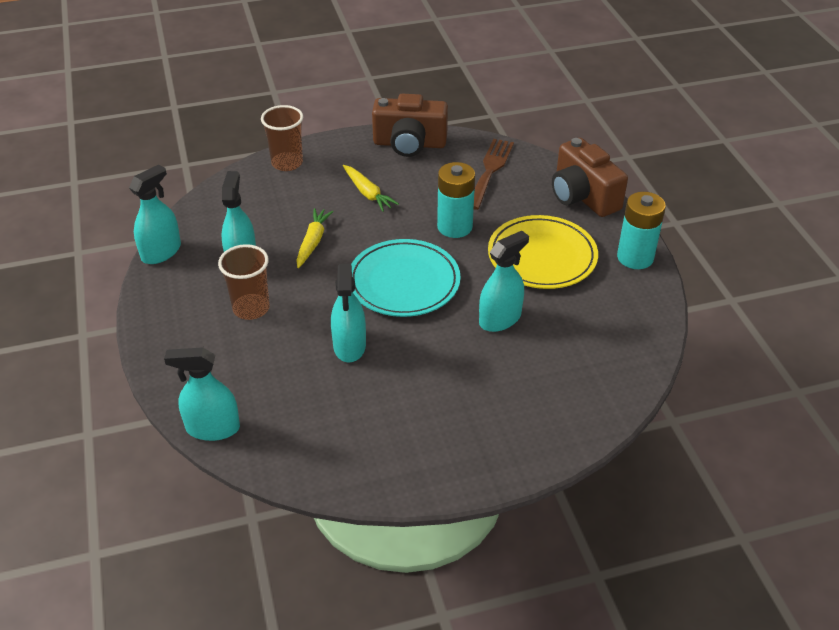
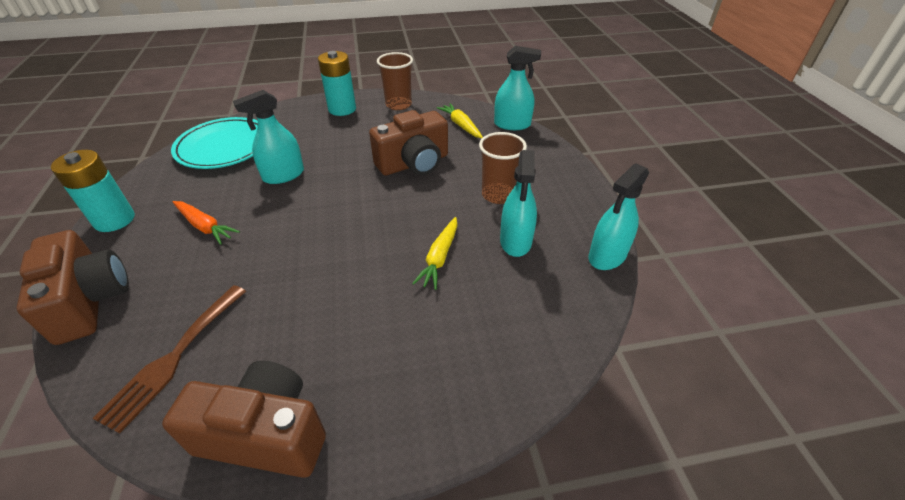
camera: 175 degrees left, 0 degrees up
brown cup [261,105,303,171] -> brown cup moved to [377,52,413,110]
turquoise spray bottle [331,264,366,363] -> brown camera [369,110,448,175]
yellow carrot [343,165,399,212] -> yellow carrot moved to [437,103,483,138]
turquoise plate [351,239,461,317] -> turquoise plate moved to [171,117,258,169]
turquoise battery [437,162,475,238] -> turquoise battery moved to [318,51,356,116]
yellow plate [488,215,598,289] -> orange carrot [173,201,240,245]

